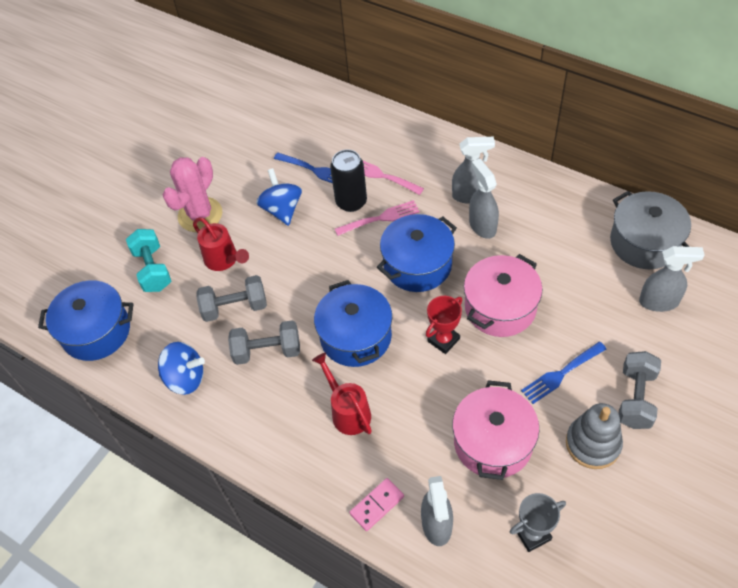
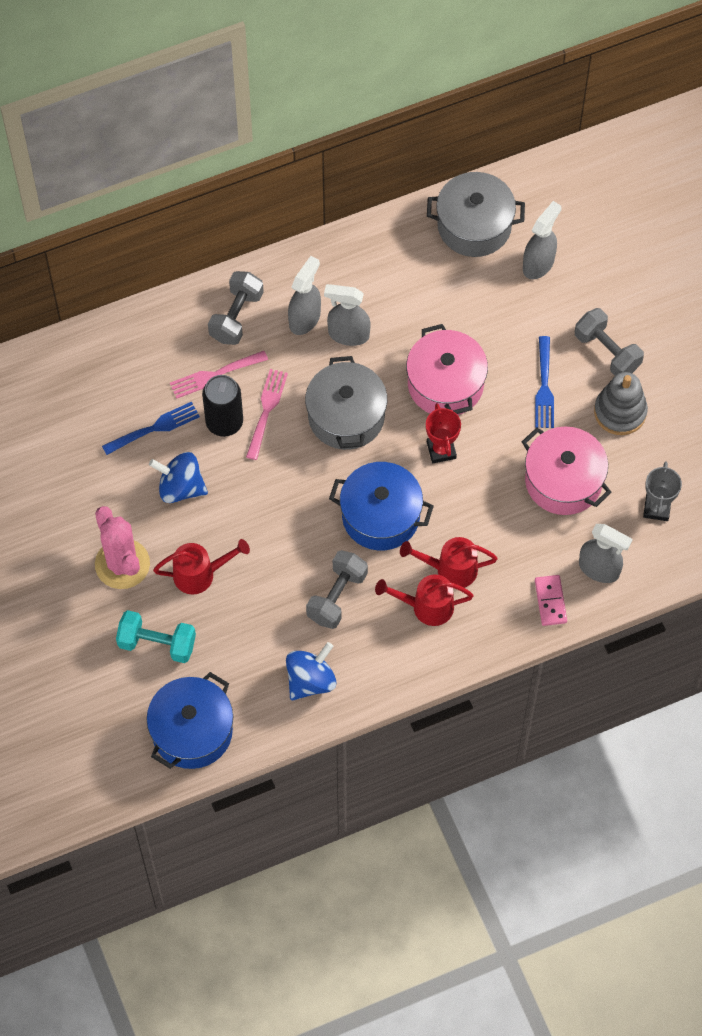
camera: 60 degrees left, 10 degrees up
grey dumbbell [196,275,267,322] -> grey dumbbell moved to [208,271,264,345]
blue pot [377,214,457,292] -> grey pot [305,356,387,450]
none -> red watering can [375,574,474,626]

